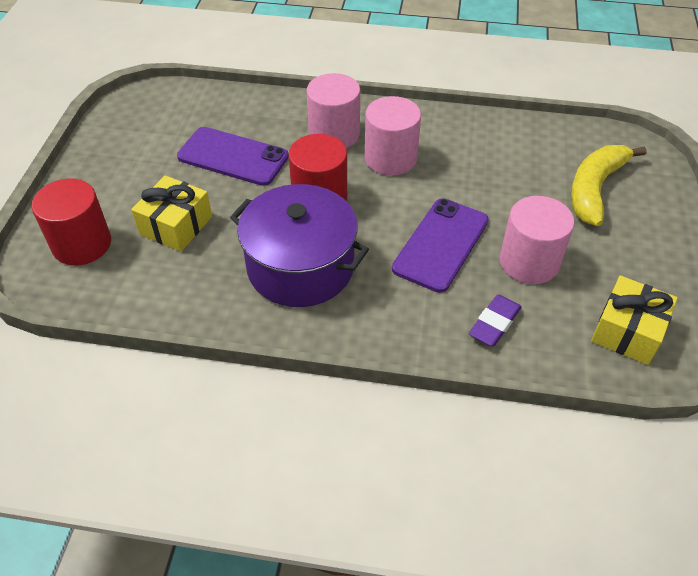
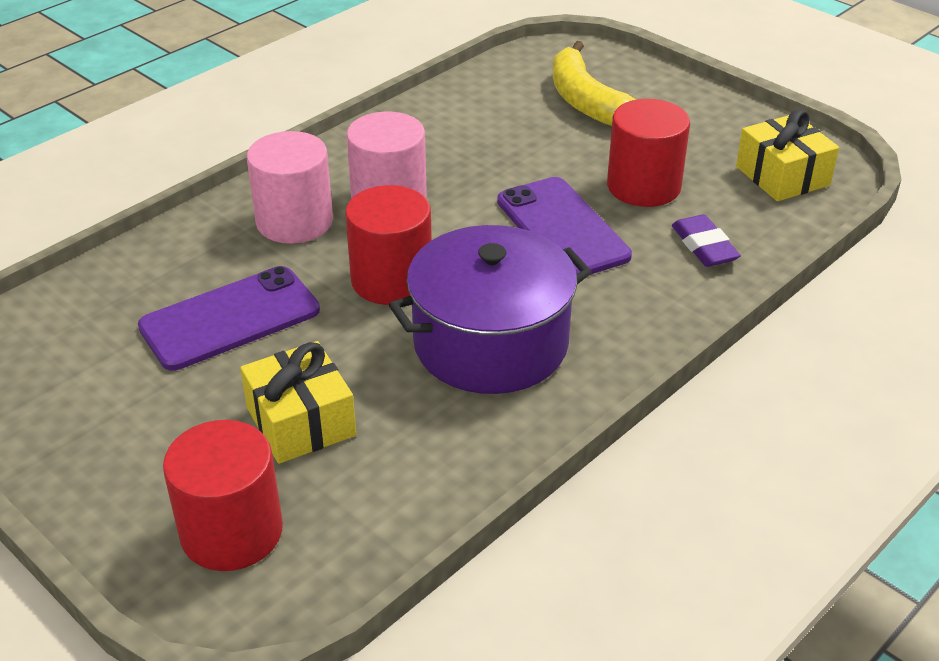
camera: 55 degrees left, 10 degrees down
pink cylinder [500,196,574,284] -> red cylinder [607,99,690,207]

